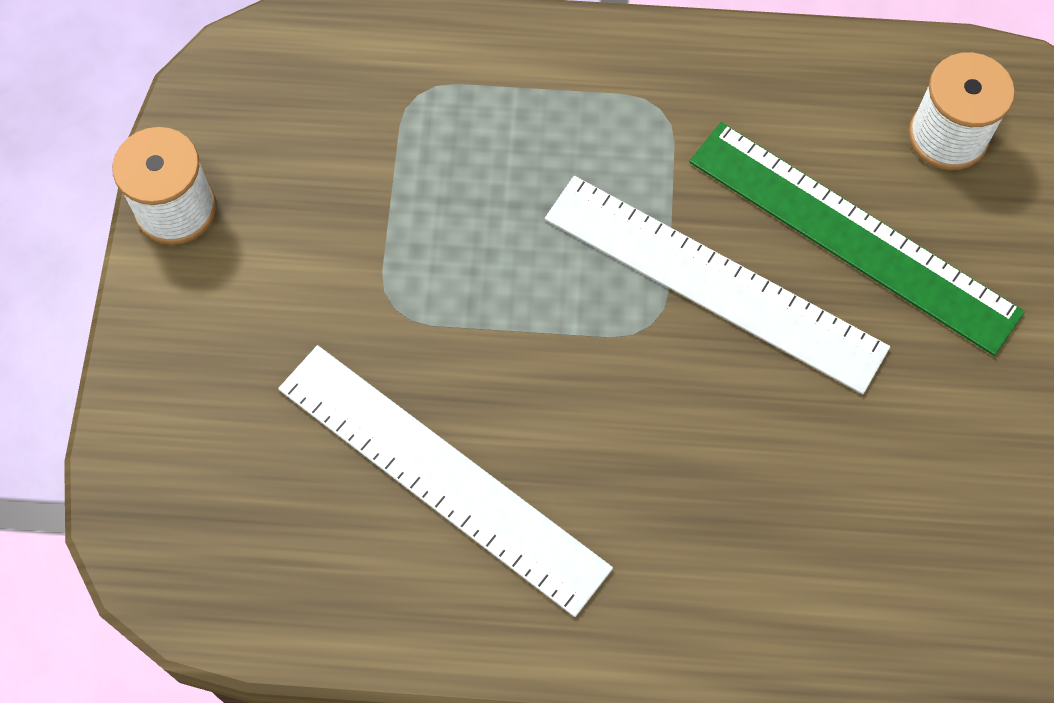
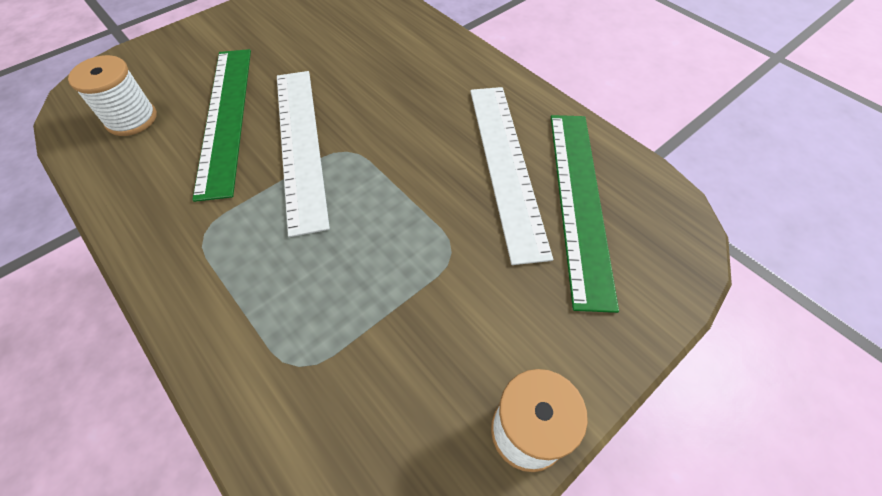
camera: 135 degrees left, 10 degrees down
none -> green ruler [551,115,619,313]

